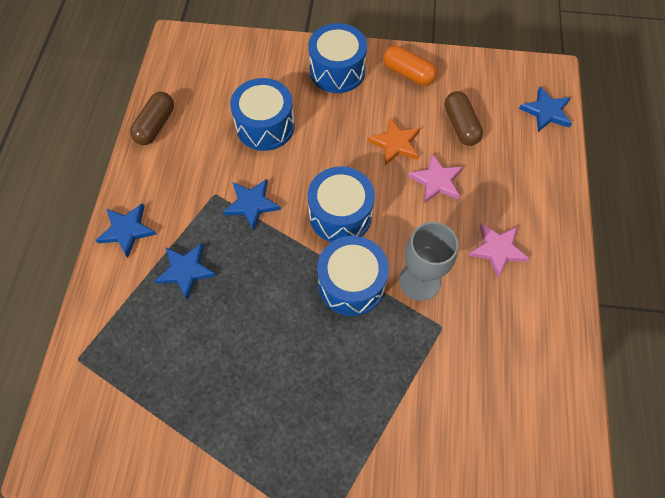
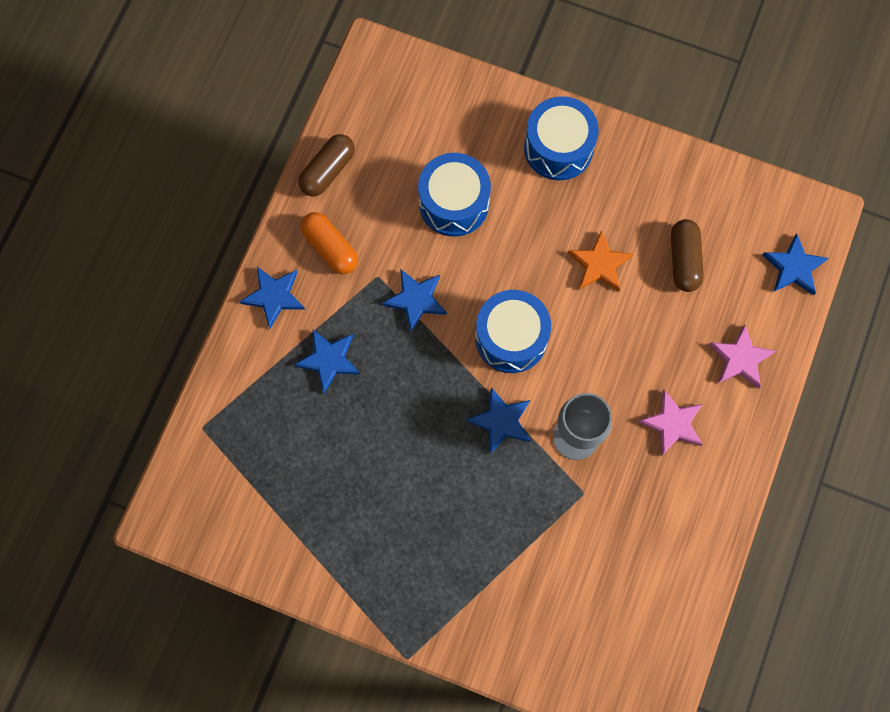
camera: 15 degrees right, 10 degrees up
blue drum [317,236,389,316] -> blue star [467,387,530,454]
orange capsule [383,45,437,86] -> orange capsule moved to [300,212,358,274]
pink star [408,154,463,203] -> pink star moved to [709,324,776,388]

